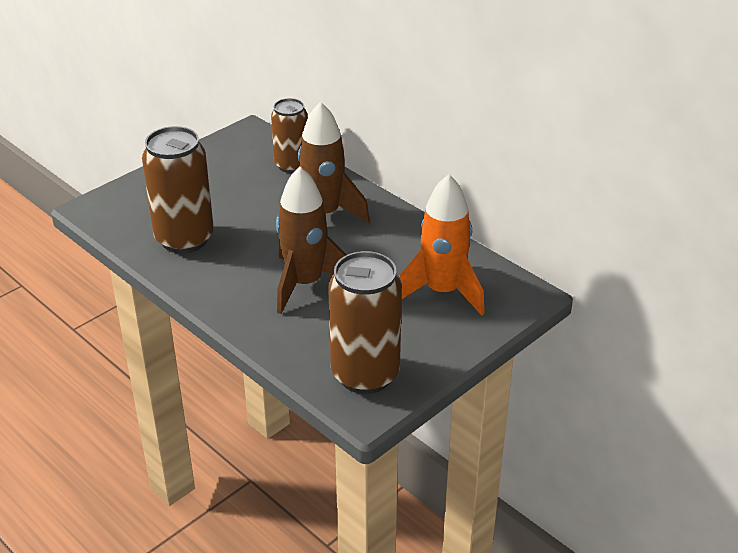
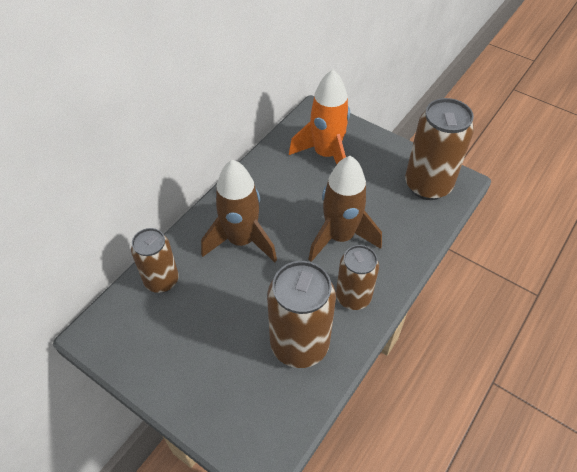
camera: 100 degrees left, 15 degrees up
none -> brown can [336,245,379,310]

